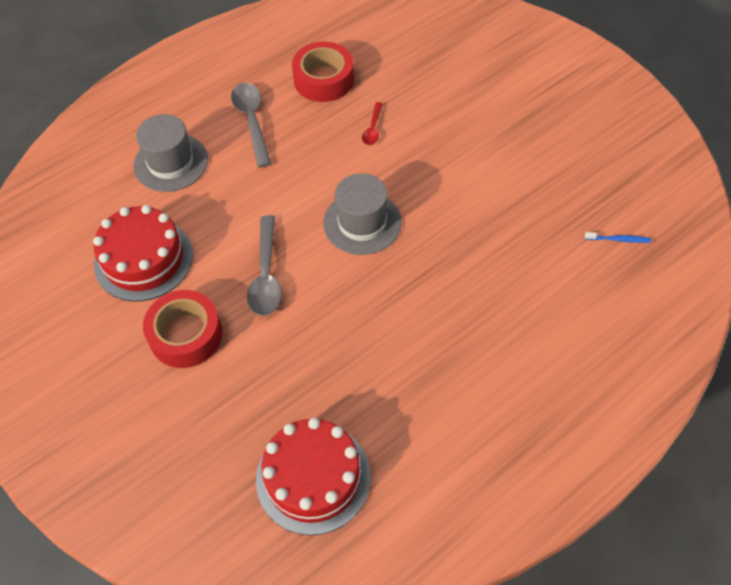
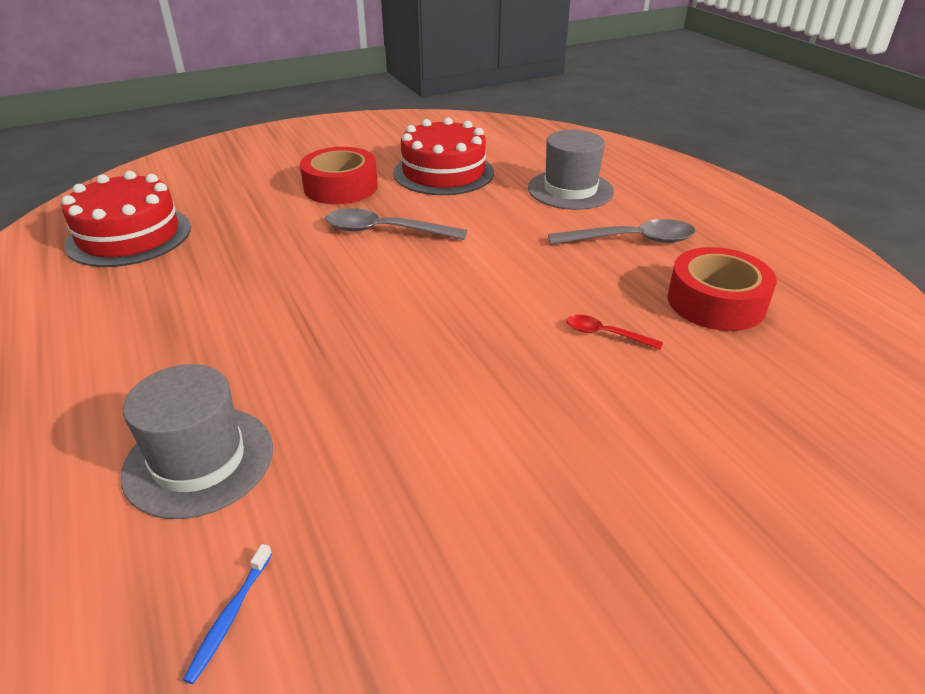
camera: 100 degrees right, 20 degrees down
grey hat [323,173,402,255] -> grey hat moved to [121,364,273,519]

